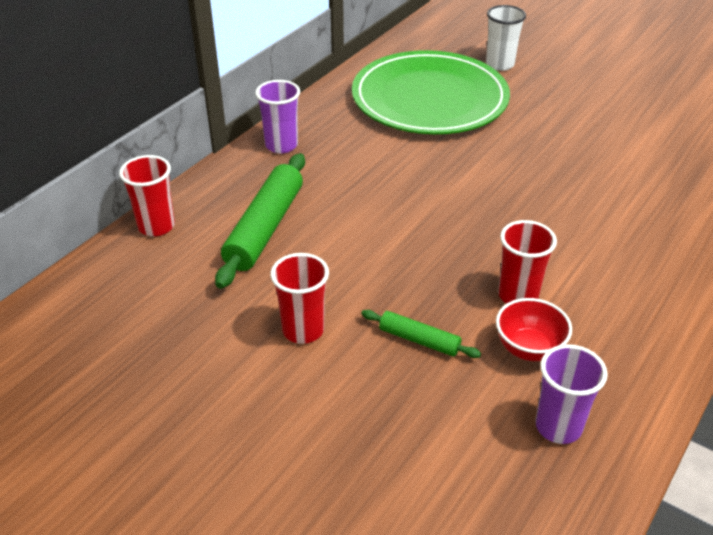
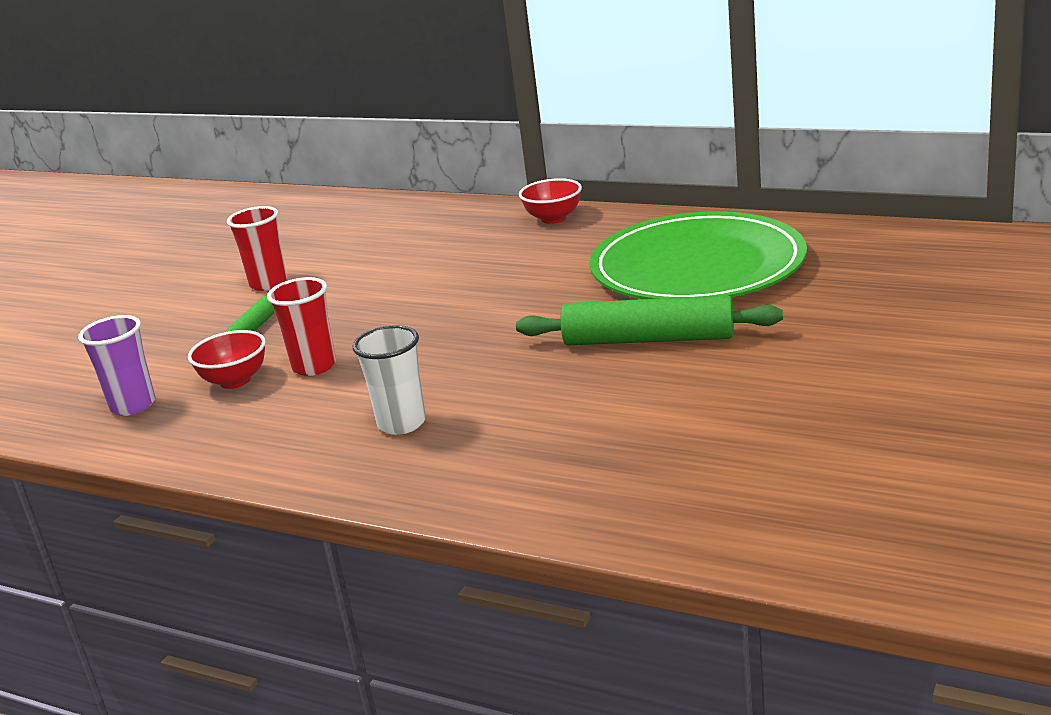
camera: 85 degrees right, 15 degrees down
red cup [119,155,175,236] -> none
green rolling pin [215,153,305,289] -> green rolling pin moved to [516,295,783,345]
purple cup [255,80,300,154] -> red bowl [519,178,582,224]
white cup [486,5,526,71] -> white cup moved to [353,325,426,435]

